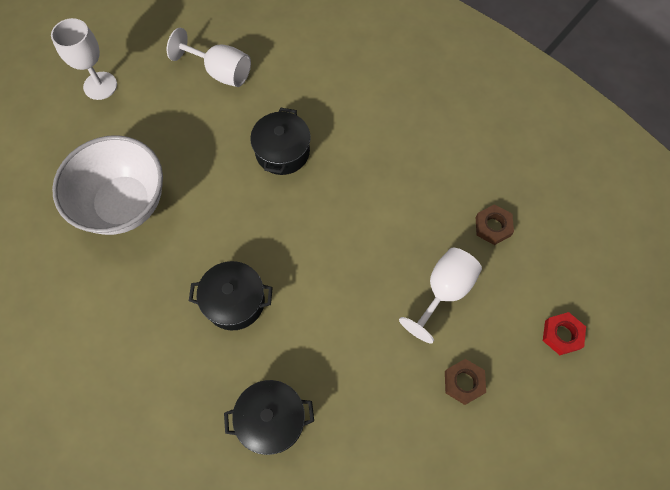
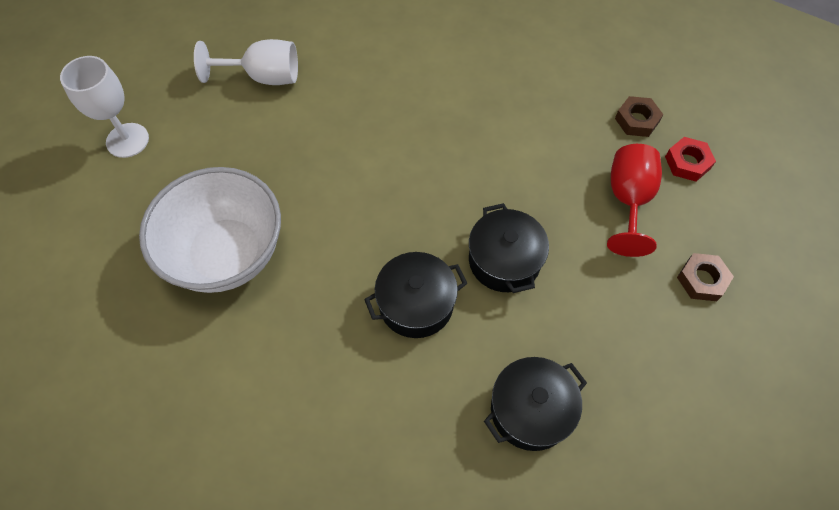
camera: 25 degrees left, 5 degrees down
black pot [250,108,311,175] -> black pot moved to [469,203,549,293]
white goblet [399,248,482,343] -> red goblet [607,144,662,257]
red nut [543,312,586,355] -> red nut moved to [665,137,716,182]

